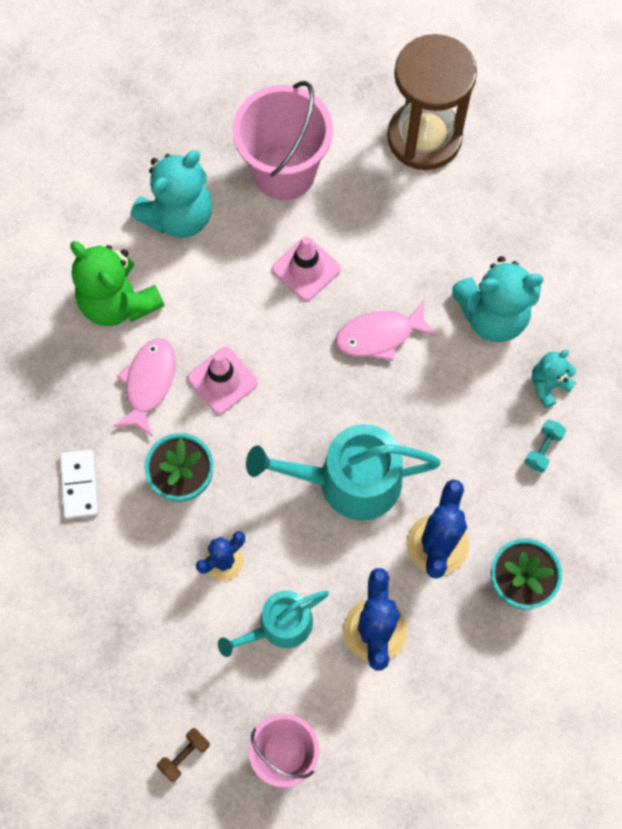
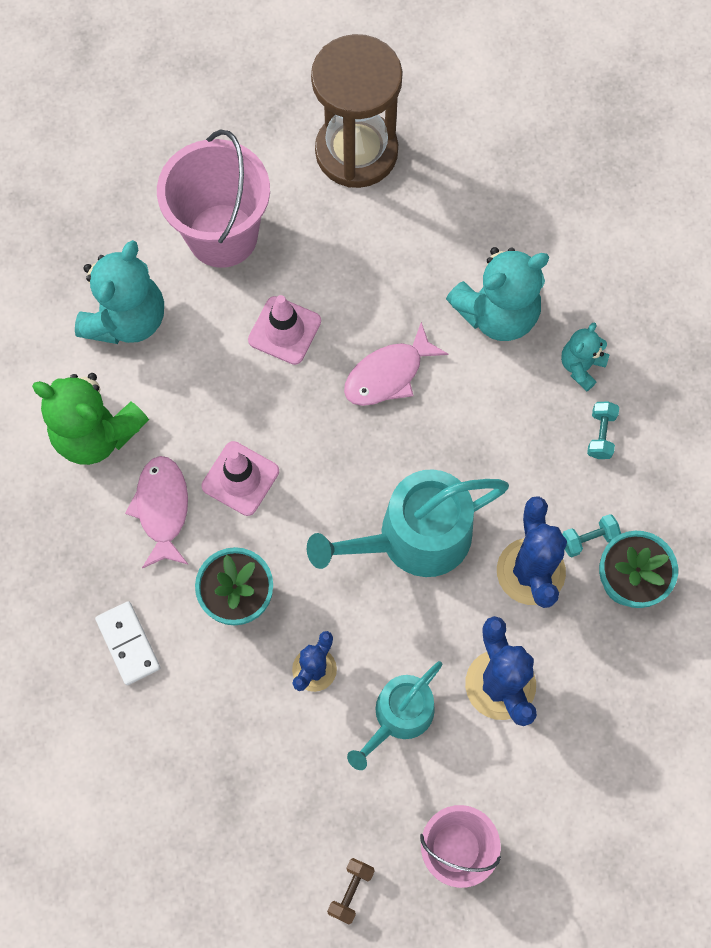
camera: 20 degrees left, 0 degrees up
none -> turquoise dumbbell [562,514,621,557]

